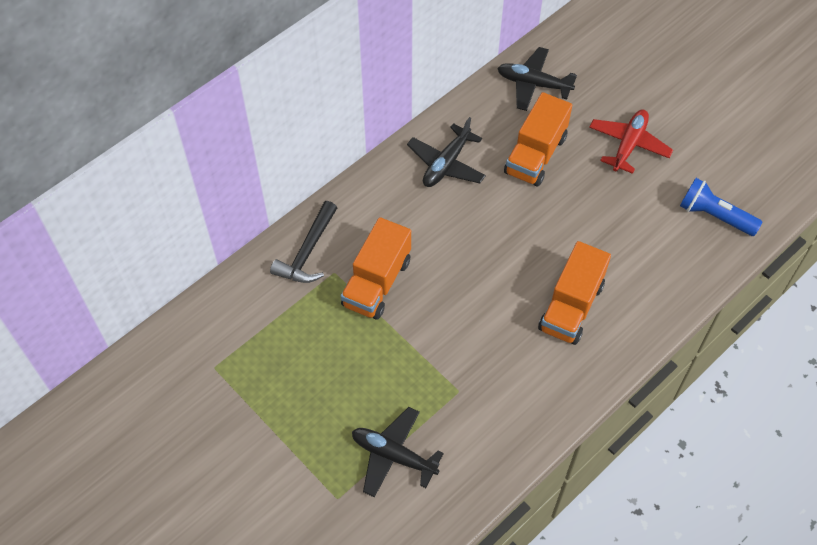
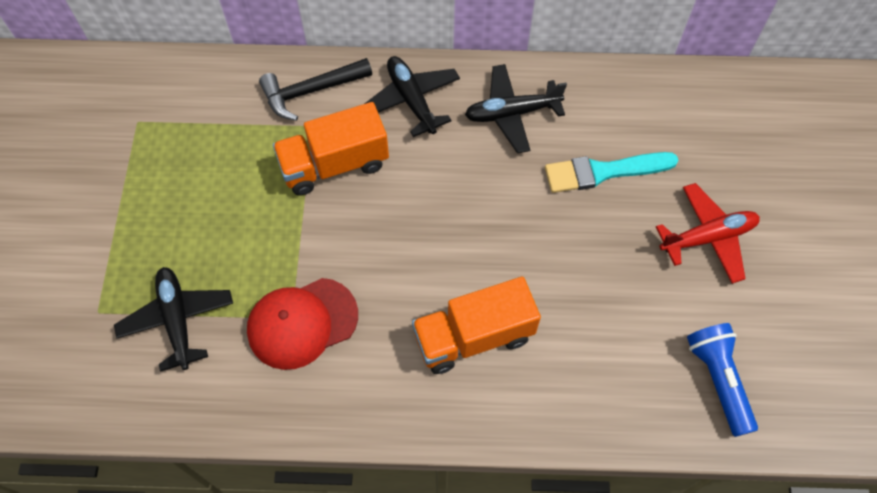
camera: 45 degrees right, 5 degrees up
black plane [497,47,577,111] -> black plane moved to [365,56,460,137]
orange truck [504,92,572,187] -> turquoise brush [545,152,678,193]
none -> red cap [247,278,358,370]

